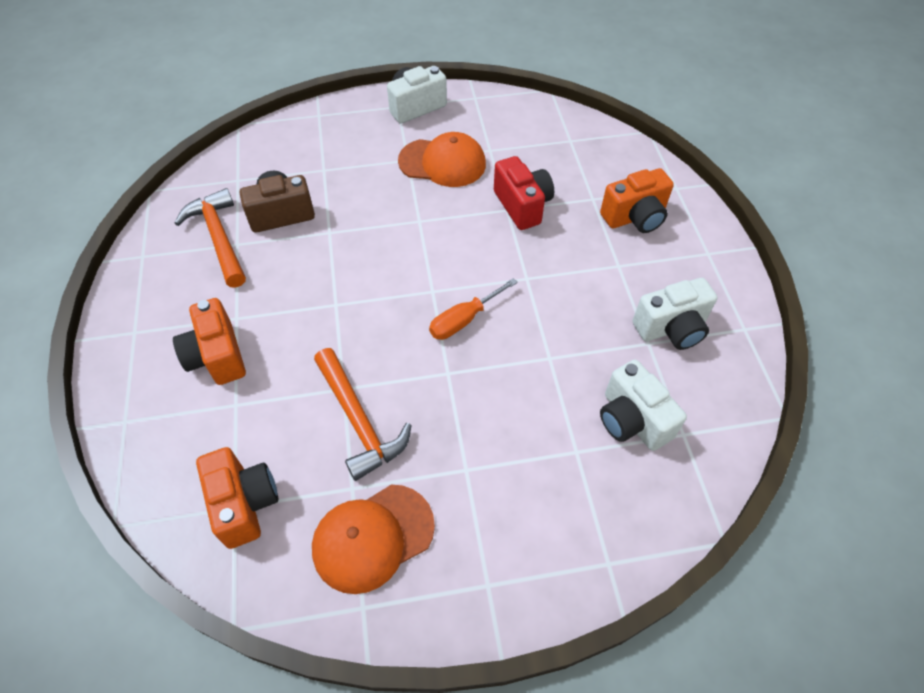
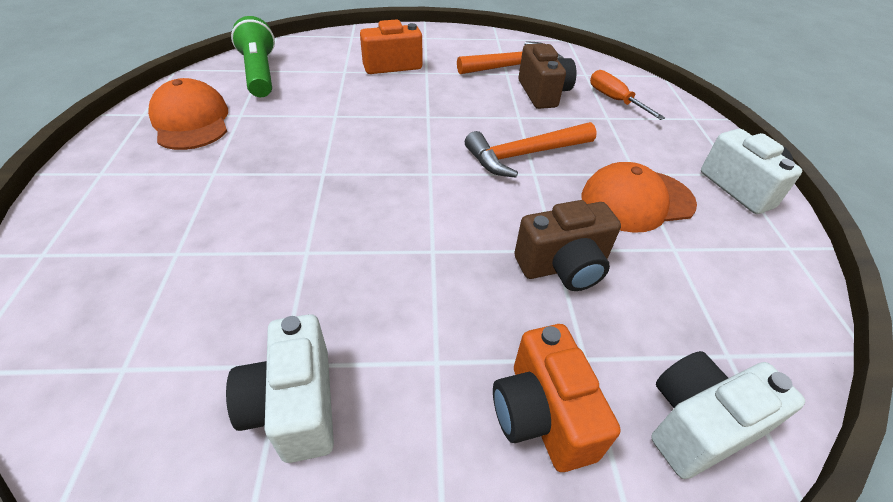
camera: 95 degrees right, 10 degrees down
orange camera [196,447,278,549] -> green flashlight [231,16,275,97]
orange hammer [314,348,412,481] -> orange hammer moved to [465,122,597,178]
orange cap [398,132,486,187] -> orange cap turned 60 degrees clockwise [581,162,697,233]
orange screwdriver [429,278,518,340] -> orange screwdriver moved to [590,70,665,120]
red camera [494,156,554,230] -> brown camera [514,200,621,291]
white camera [600,360,687,451] -> white camera moved to [651,351,805,479]

